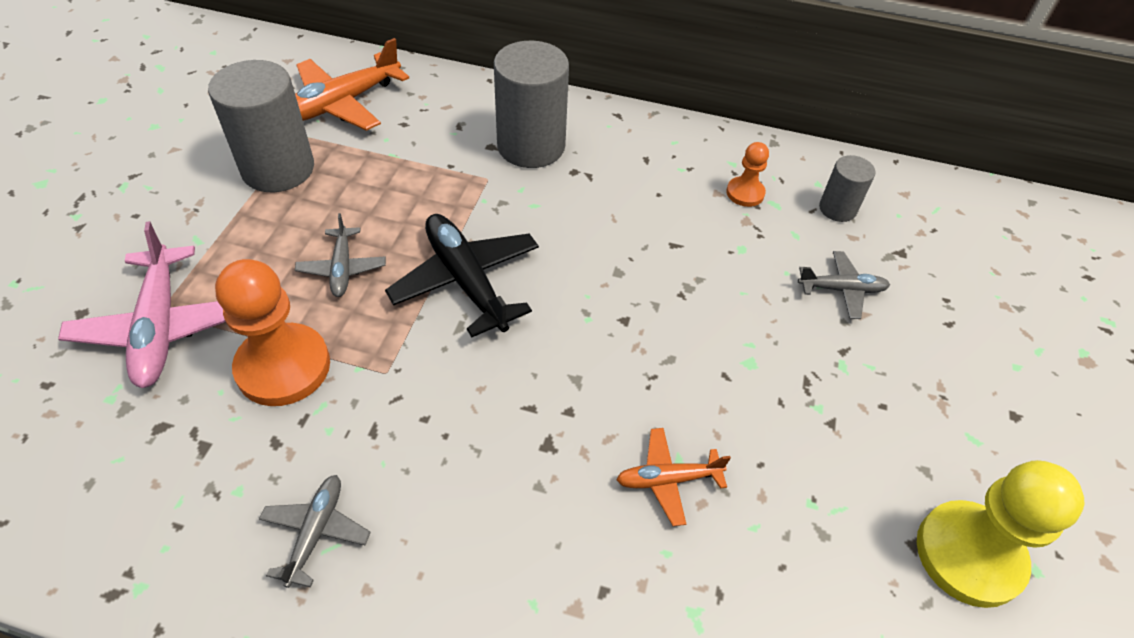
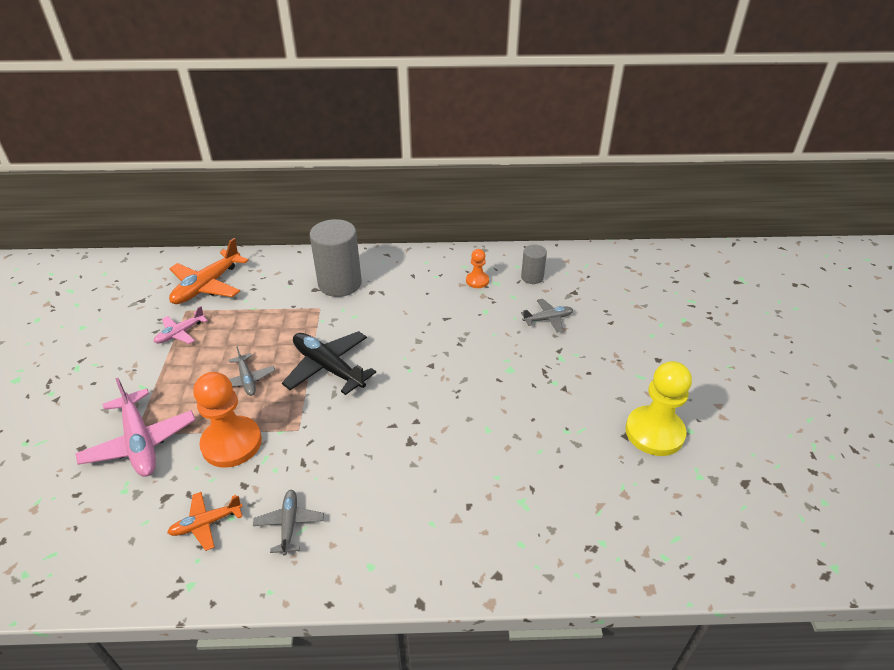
camera: 15 degrees left, 10 degrees down
grey cylinder [208,60,314,192] -> pink plane [154,306,208,344]
orange plane [616,428,731,526] -> orange plane moved to [167,492,243,551]

